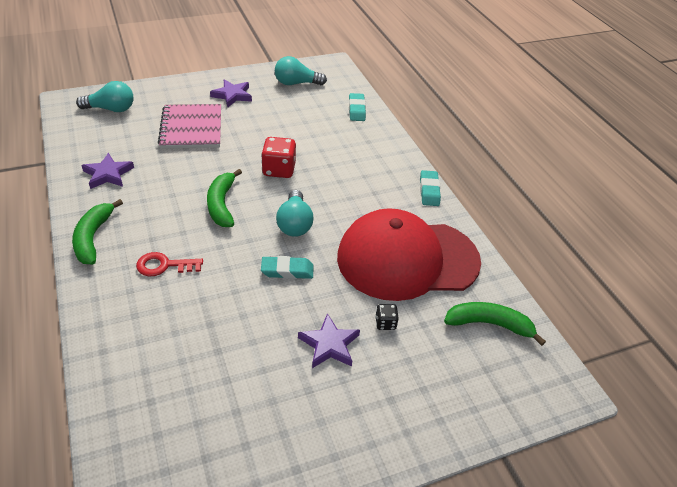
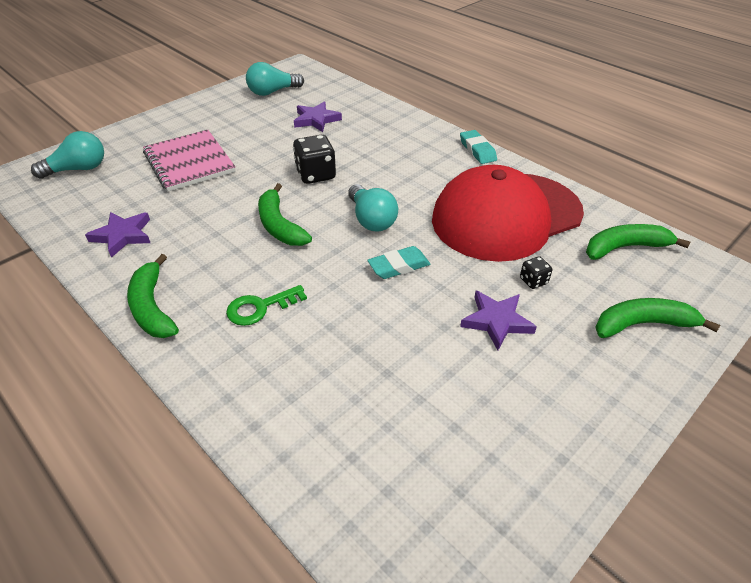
camera: 20 degrees left, 0 degrees up
red key [136,252,203,276] -> green key [226,285,307,326]
purple star [210,79,252,107] -> purple star moved to [294,101,342,132]
red dice [261,137,296,178] -> black dice [293,135,336,184]
turquoise eraser [349,93,366,121] -> none
none -> green banana [595,298,720,338]

